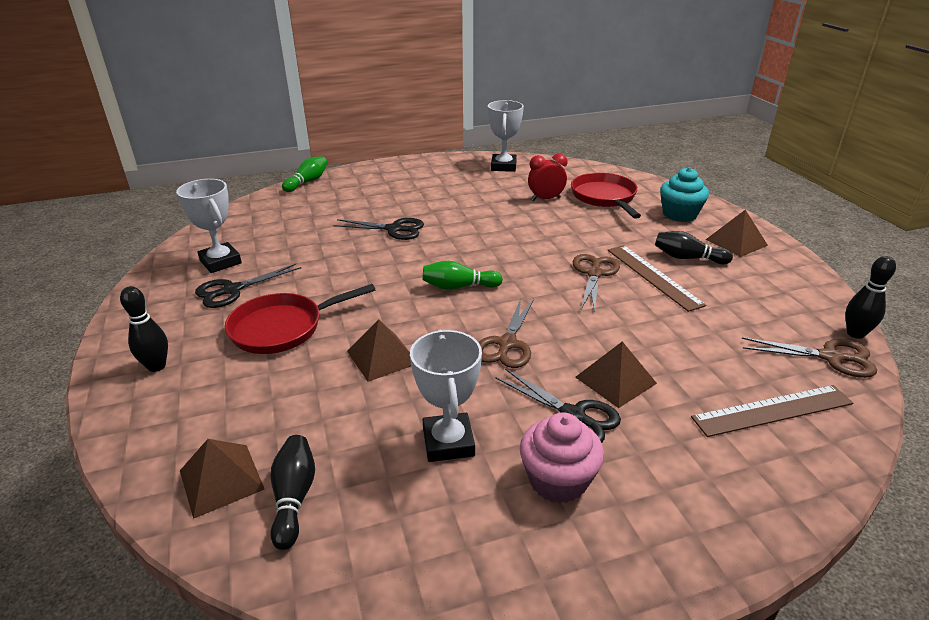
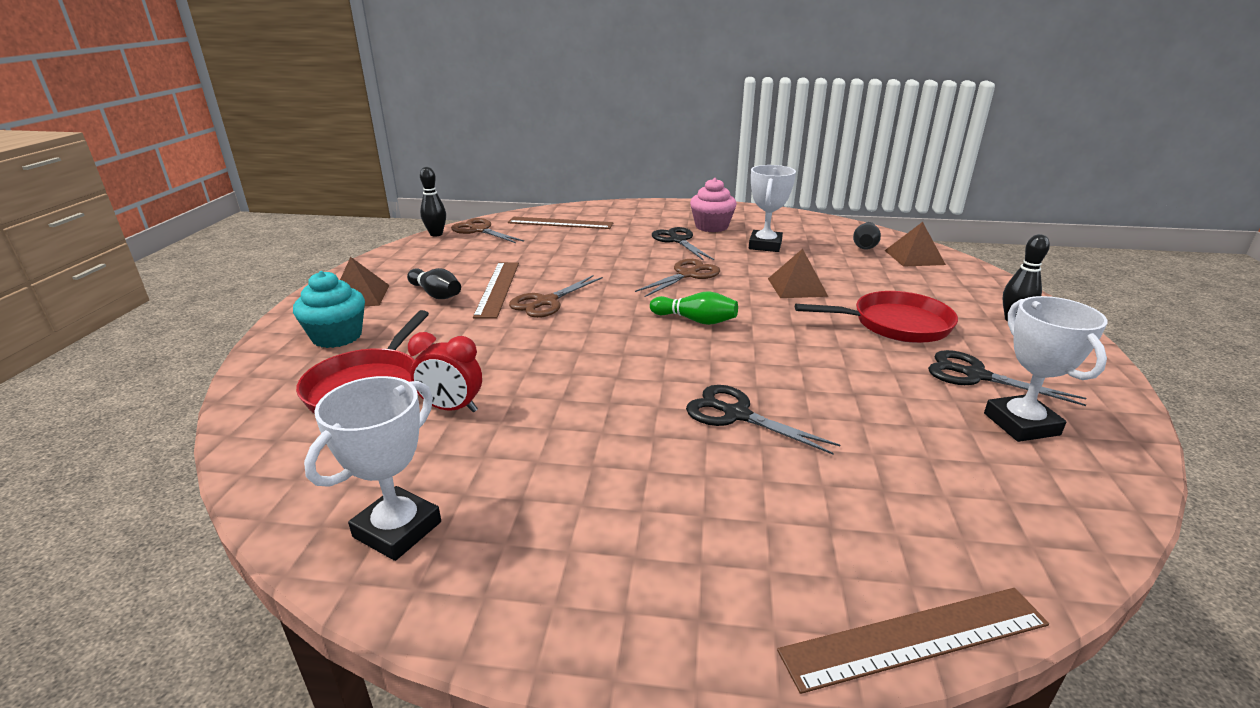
camera: 155 degrees left, 5 degrees down
black scissors [195,264,301,308] -> black scissors turned 135 degrees counterclockwise [928,350,1086,406]
green bowling pin [282,156,328,192] -> brown ruler [777,588,1049,694]
brown pyramid [575,341,657,408] -> none

